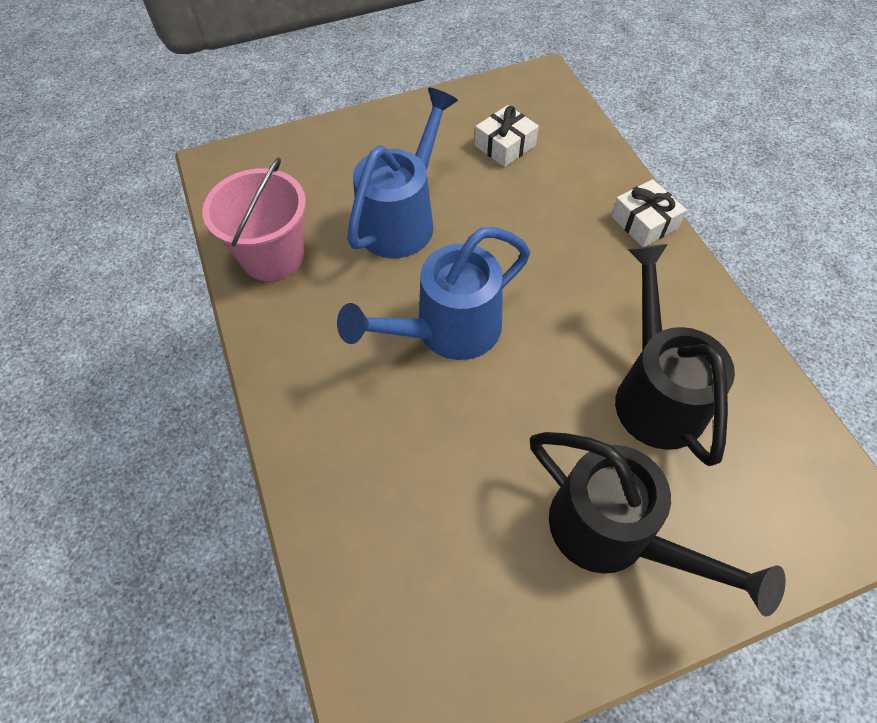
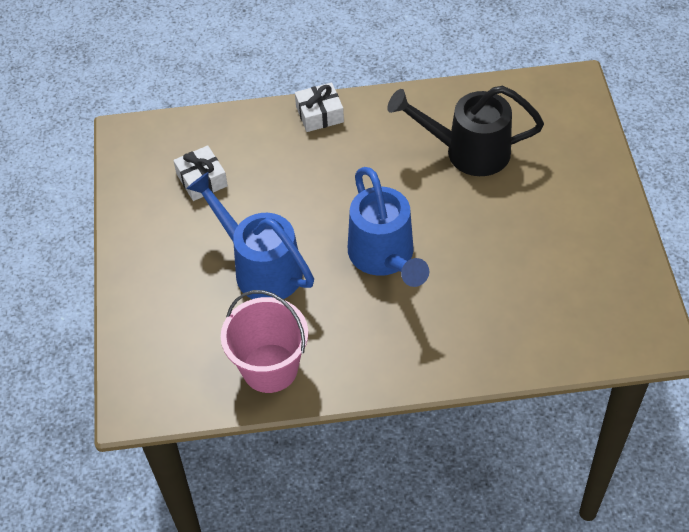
camera: 75 degrees left, 5 degrees down
black watering can [530,432,786,616] -> none

